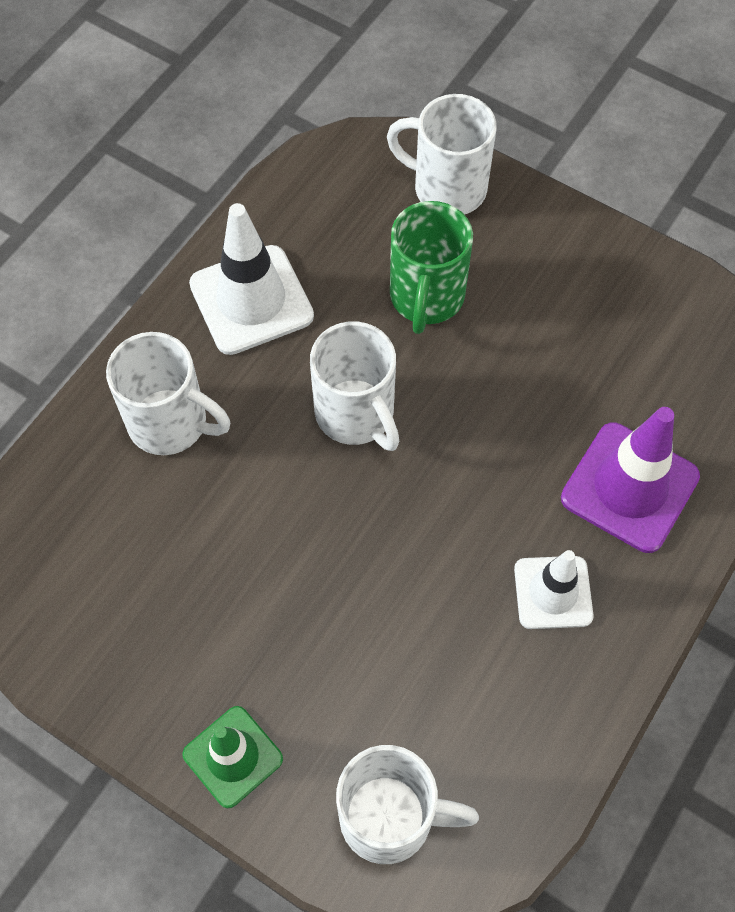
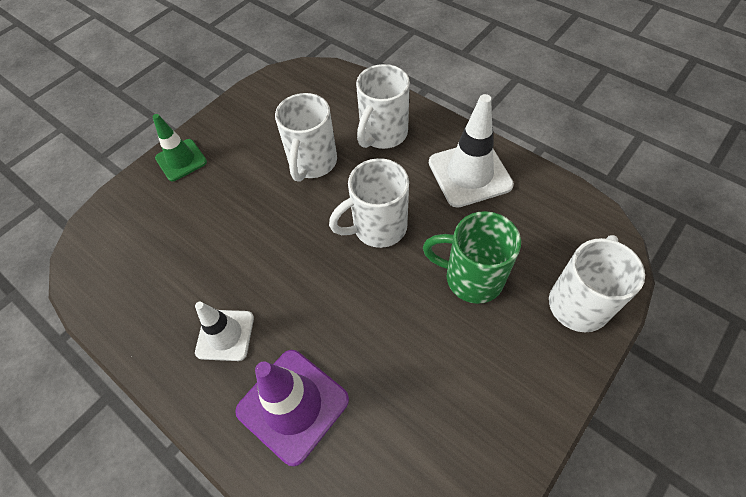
camera: 100 degrees right, 5 degrees down
white mug [336,745,479,864] -> white mug moved to [275,93,337,182]

